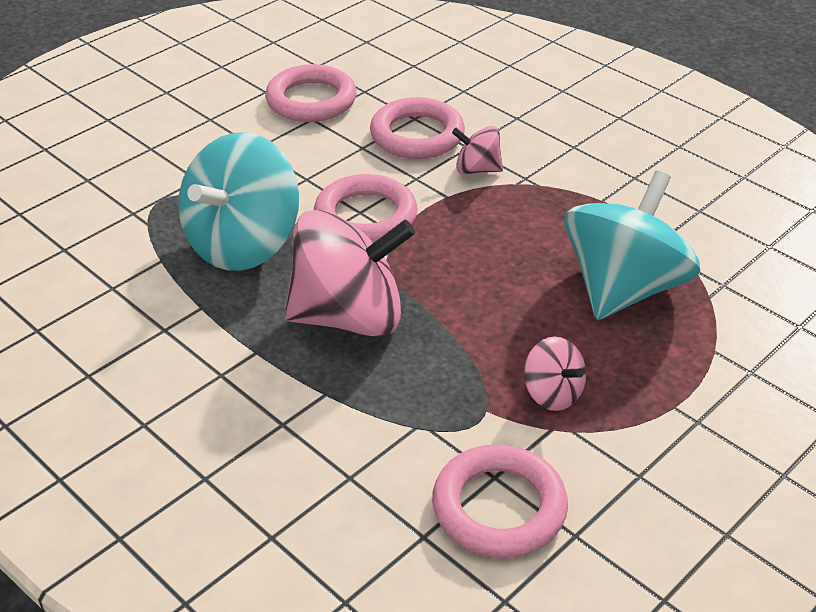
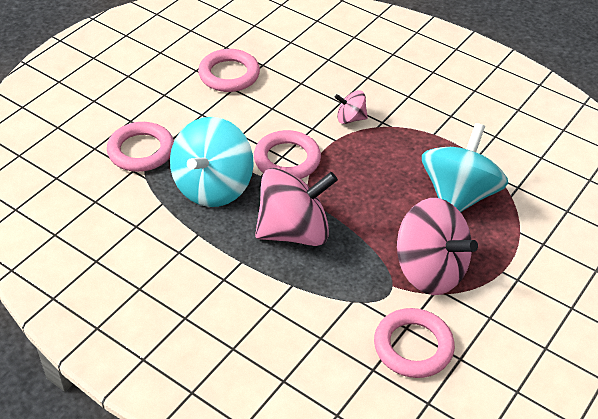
camera: 10 degrees left, 5 degrees up
pink ring [370,97,465,159] -> pink ring moved to [107,122,174,172]
pink spinning top [524,337,586,411] -> pink spinning top [397,198,478,295], size x2.12

